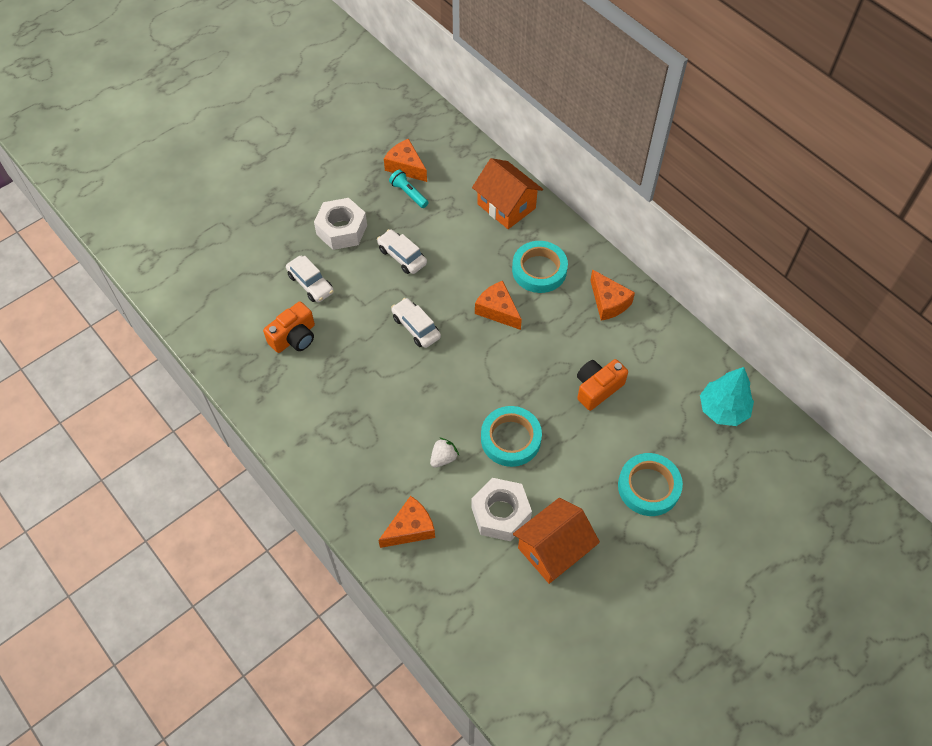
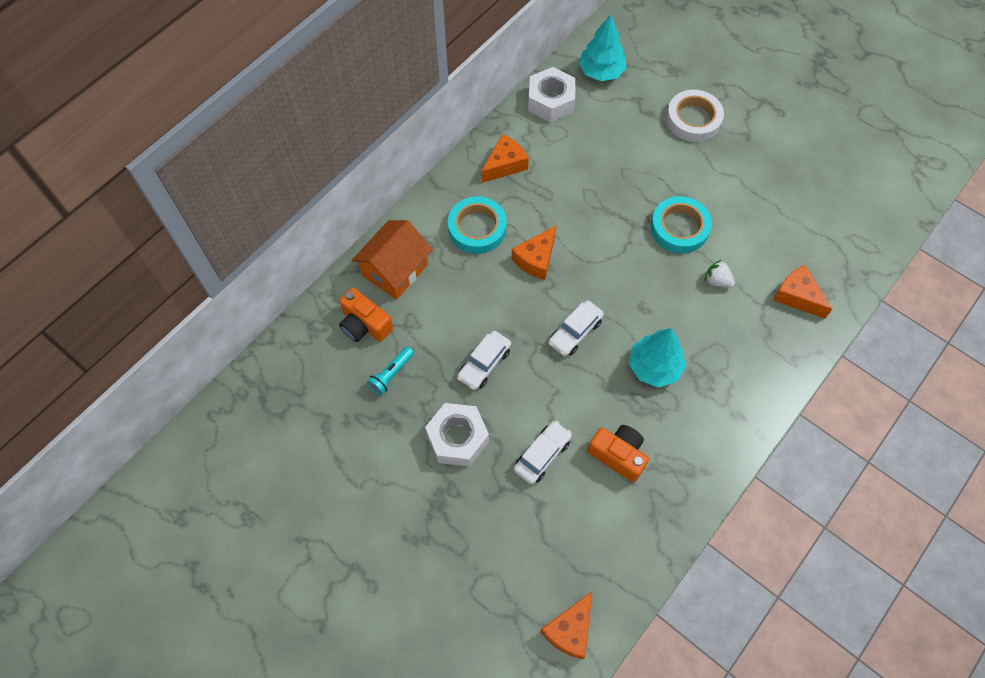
camera: 100 degrees left, 5 degrees up
orange cheese [384,139,427,182] -> orange cheese moved to [540,592,592,659]
white nut [471,478,532,541] -> white nut moved to [528,67,576,123]
orange house [513,498,600,584] -> none
orange camera [577,359,628,411] -> orange camera moved to [339,288,393,342]
turquoise tape [618,453,683,516] -> white tape [666,90,724,142]
none -> turquoise tree [629,328,686,387]

